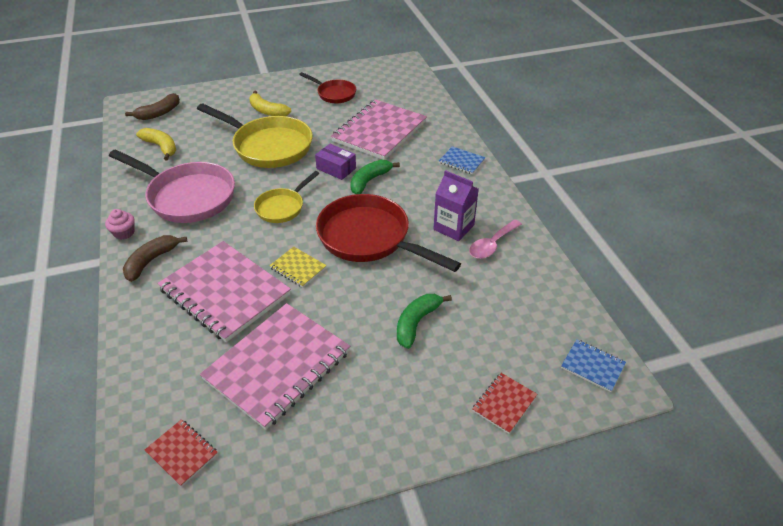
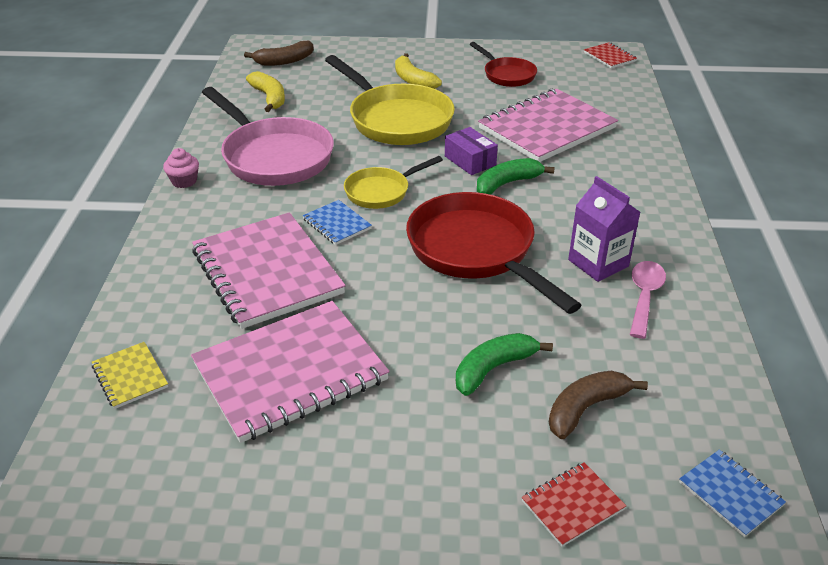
camera: 20 degrees right, 5 degrees down
brown banana [123,235,187,282] -> brown banana moved to [549,371,648,439]
red notebook [145,419,218,487] -> red notebook moved to [584,43,637,68]
yellow notebook [269,247,327,288] -> yellow notebook moved to [92,342,168,409]
blue notebook [439,146,486,174] -> blue notebook moved to [303,200,372,245]
pink spoon [469,219,522,259] -> pink spoon turned 135 degrees clockwise [630,261,666,339]

